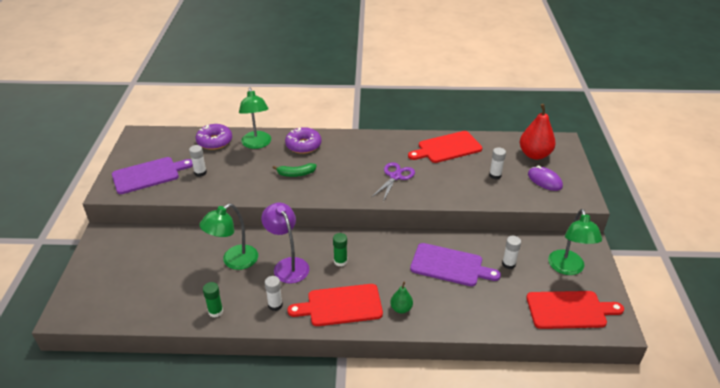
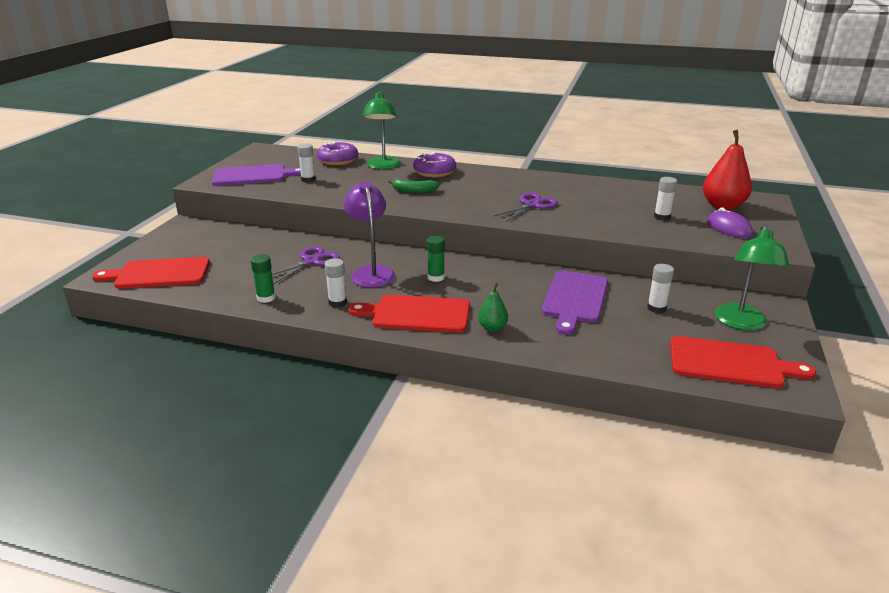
camera: 15 degrees right, 10 degrees down
green lamp [199,204,258,270] -> purple scissors [272,246,340,284]
red cutting board [408,131,482,163] -> red cutting board moved to [92,257,210,289]
purple cutting board [410,243,501,286] -> purple cutting board turned 75 degrees clockwise [542,270,608,335]

